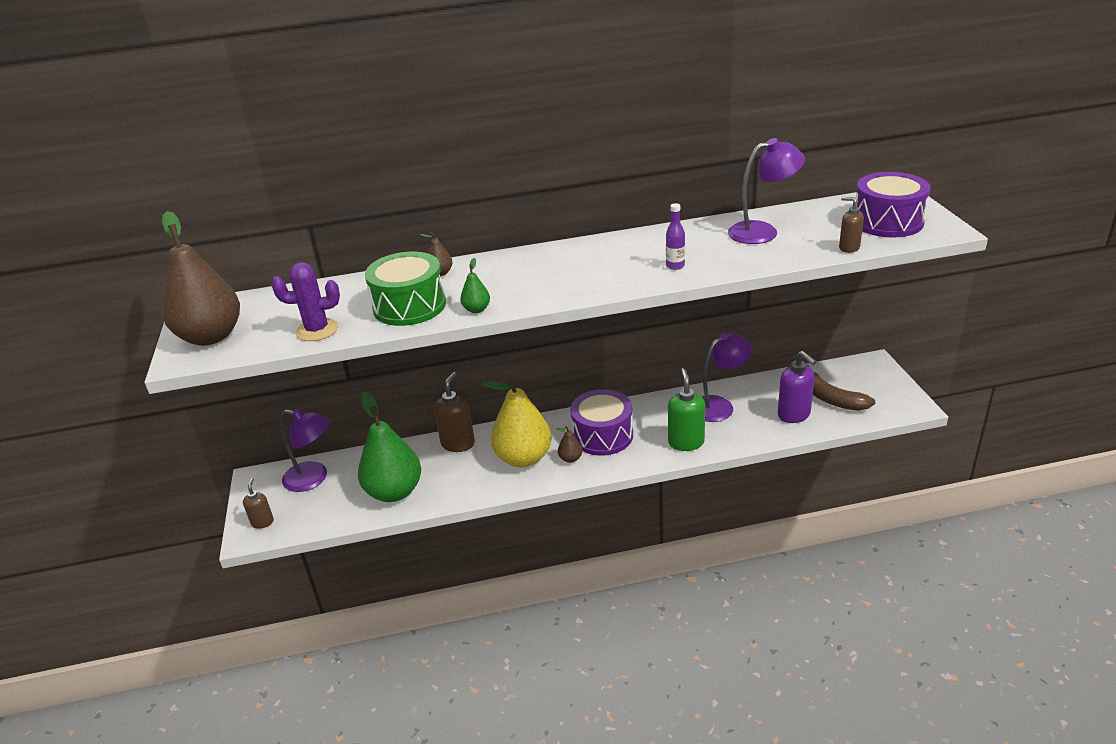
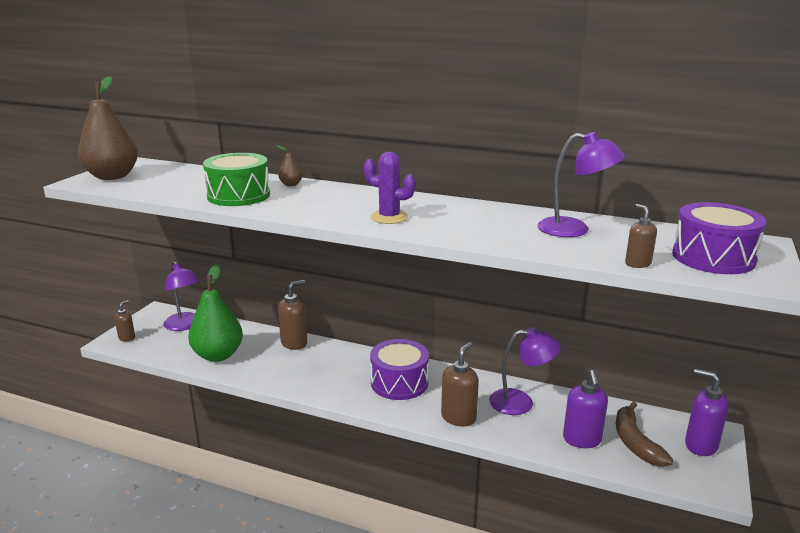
camera: 30 degrees right, 10 degrees down
purple cactus [271,262,340,341] -> purple cactus moved to [364,152,415,224]
green pear [460,258,490,313] -> none
yellow pear [483,376,552,467] -> none
brown pear [556,426,583,463] -> none
purple bottle [666,203,685,270] -> none
green soap dispenser [668,368,705,451] -> brown soap dispenser [441,342,479,426]
none -> purple soap dispenser [685,369,729,456]

